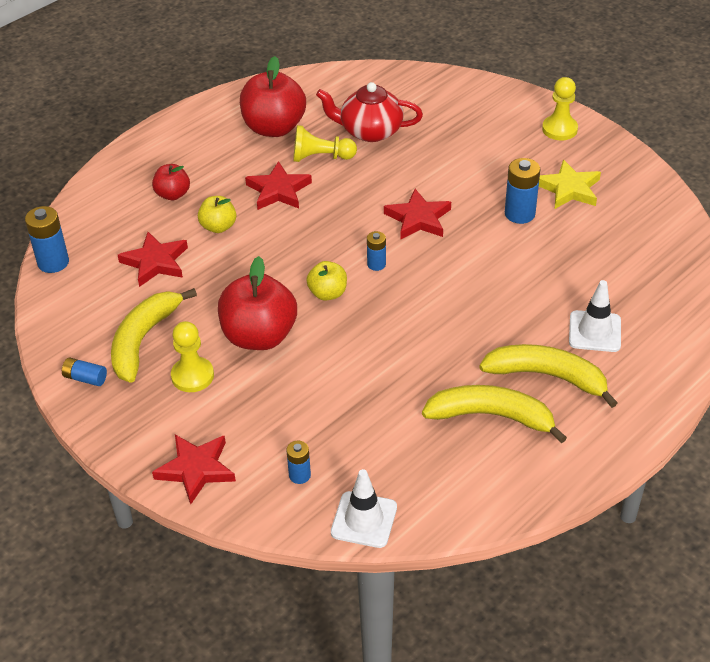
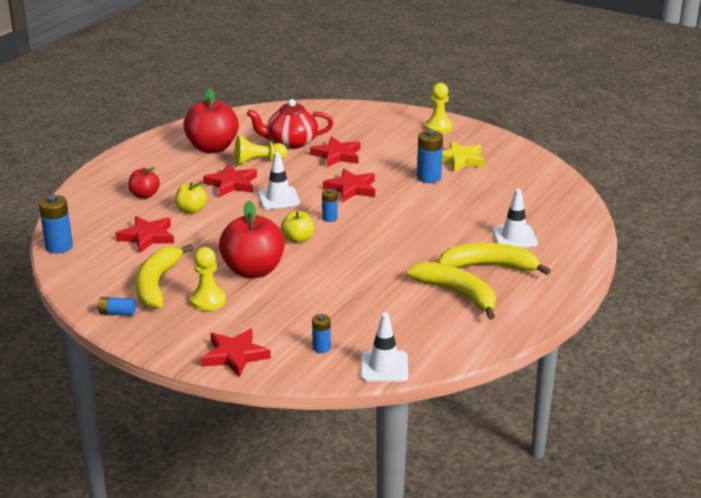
camera: 15 degrees left, 15 degrees down
yellow banana [422,385,567,443] -> yellow banana turned 45 degrees clockwise [406,262,496,319]
none -> white traffic cone [258,152,300,209]
none -> red star [310,136,361,167]

